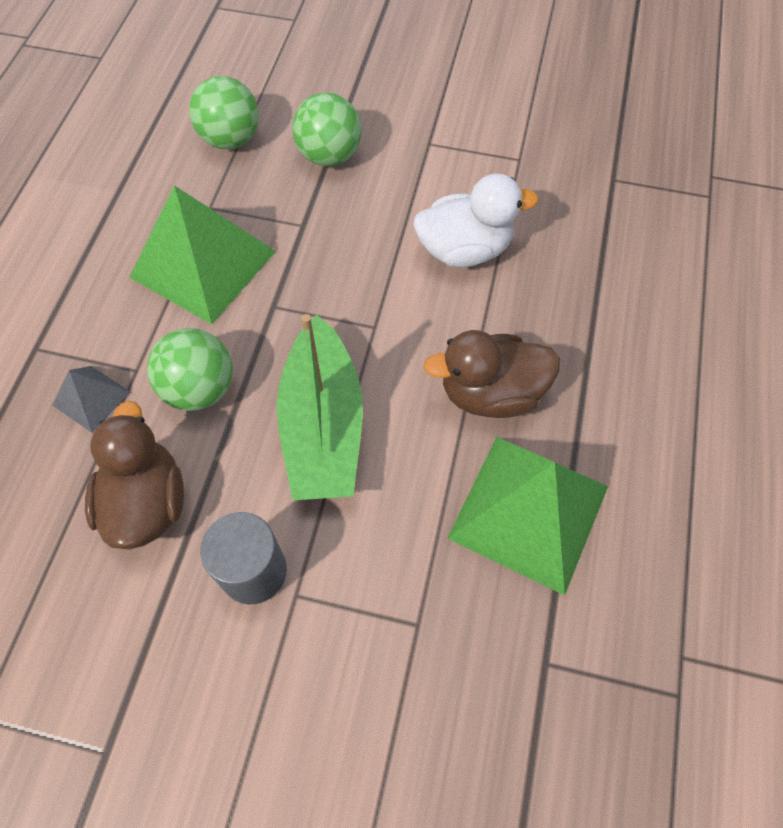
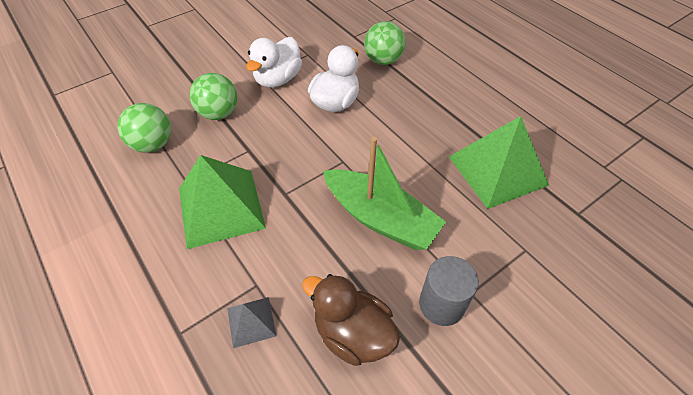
camera: 50 degrees left, 10 degrees down
green ball [147,328,233,411] -> green ball moved to [364,21,406,65]
brown duck [424,330,560,418] -> none
none -> white duck [246,37,302,88]

